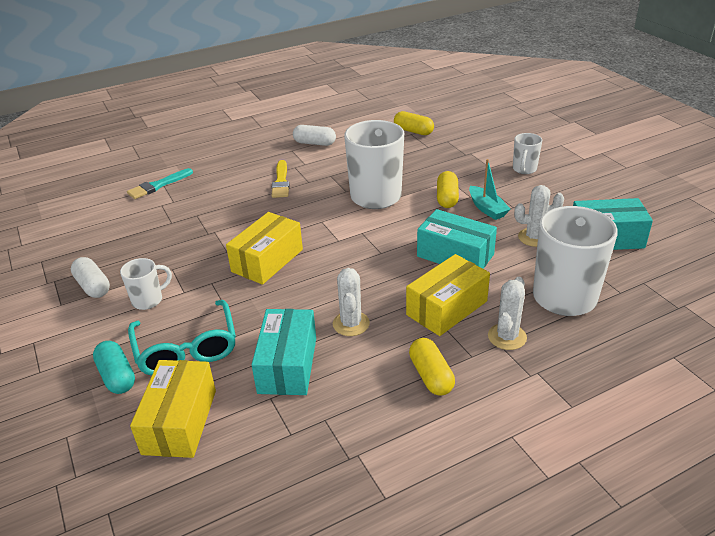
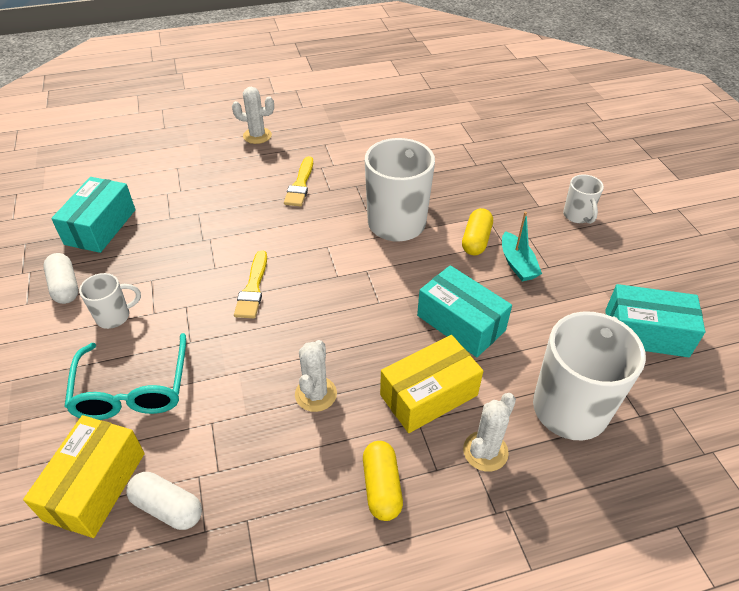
camera: 10 degrees right, 10 degrees up
turquoise capsule [93,341,135,394] -> none
turquoise brush [127,168,193,199] -> none
yellow box [226,212,303,285] -> yellow brush [234,250,267,318]
turquoise box [252,309,316,395] -> turquoise box moved to [51,177,136,253]
white capsule [293,125,336,146] -> white capsule moved to [126,472,202,530]
yellow capsule [394,111,434,135] -> none
white mug [513,133,542,174] -> white mug turned 45 degrees counterclockwise [563,174,604,224]
white cactus [514,185,564,247] -> white cactus moved to [232,87,274,144]

